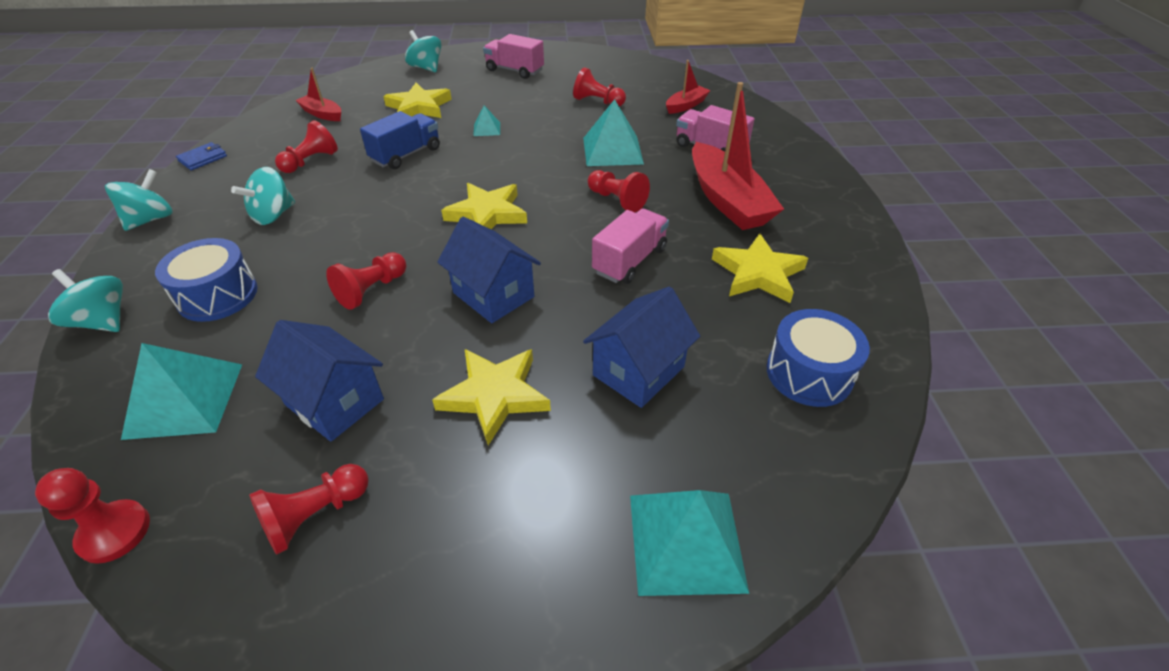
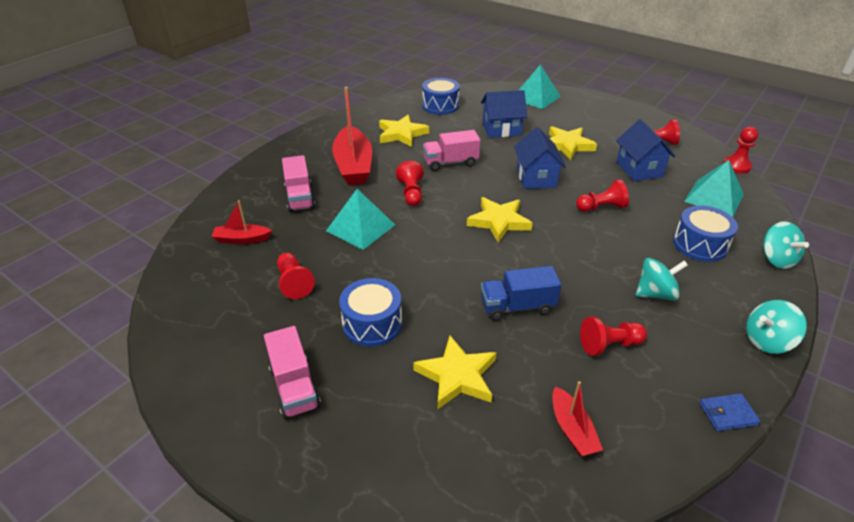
camera: 140 degrees left, 5 degrees down
turquoise spinning top [405,30,442,72] -> none
turquoise pyramid [473,105,500,136] -> none
red boat [692,82,784,230] -> red boat turned 150 degrees clockwise [332,87,372,185]
none -> blue drum [339,278,402,347]

